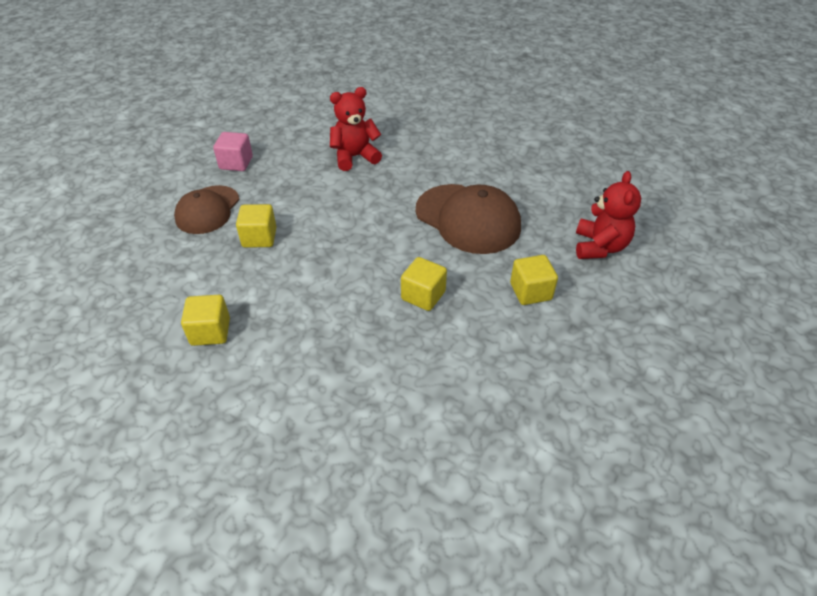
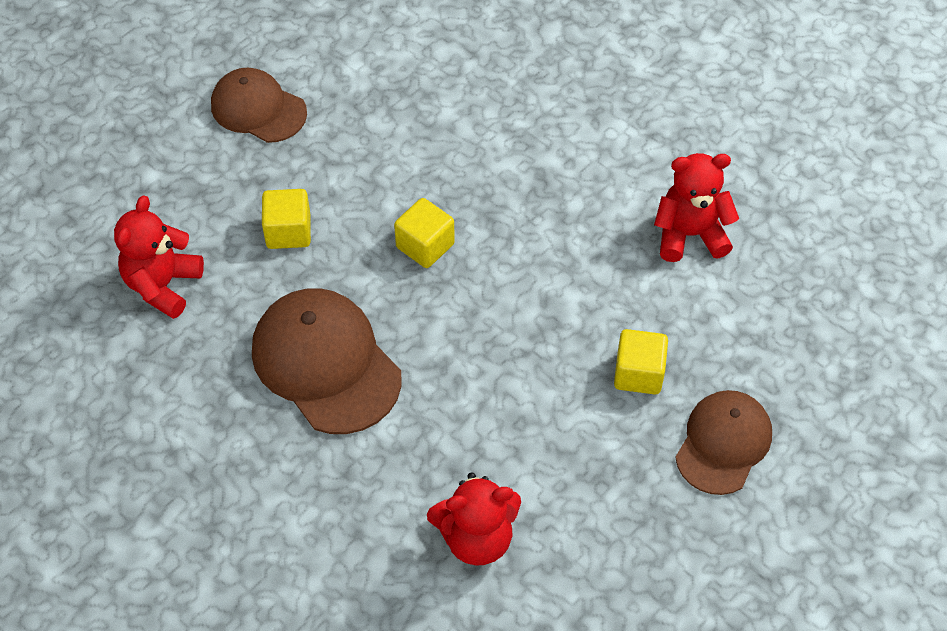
camera: 170 degrees left, 10 degrees up
yellow cube [181,295,230,346] -> red teddy bear [654,153,739,262]
pink cube [213,132,253,171] -> none
none -> brown cap [211,68,307,143]

